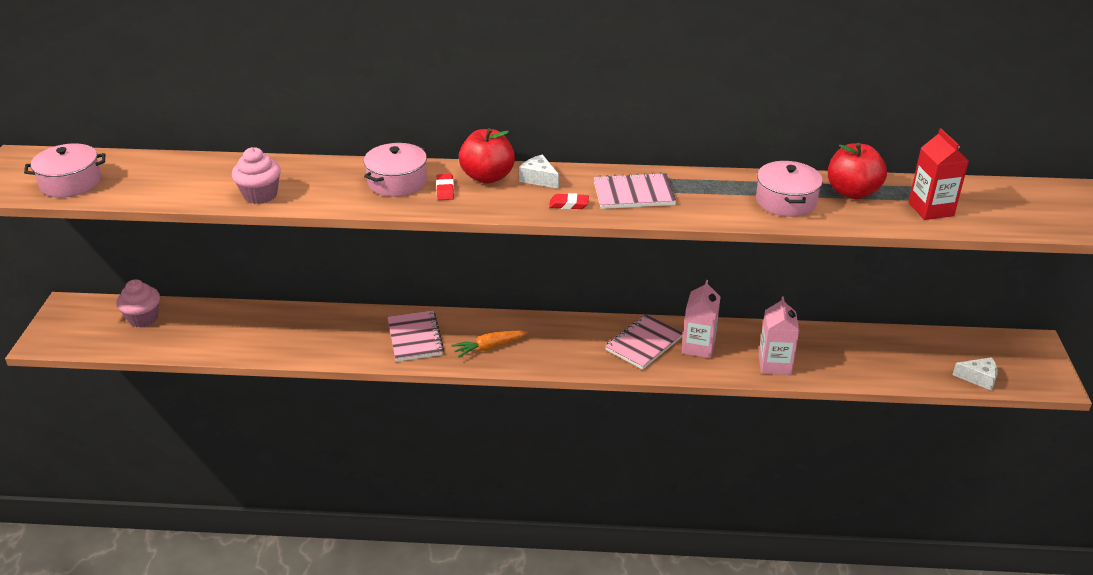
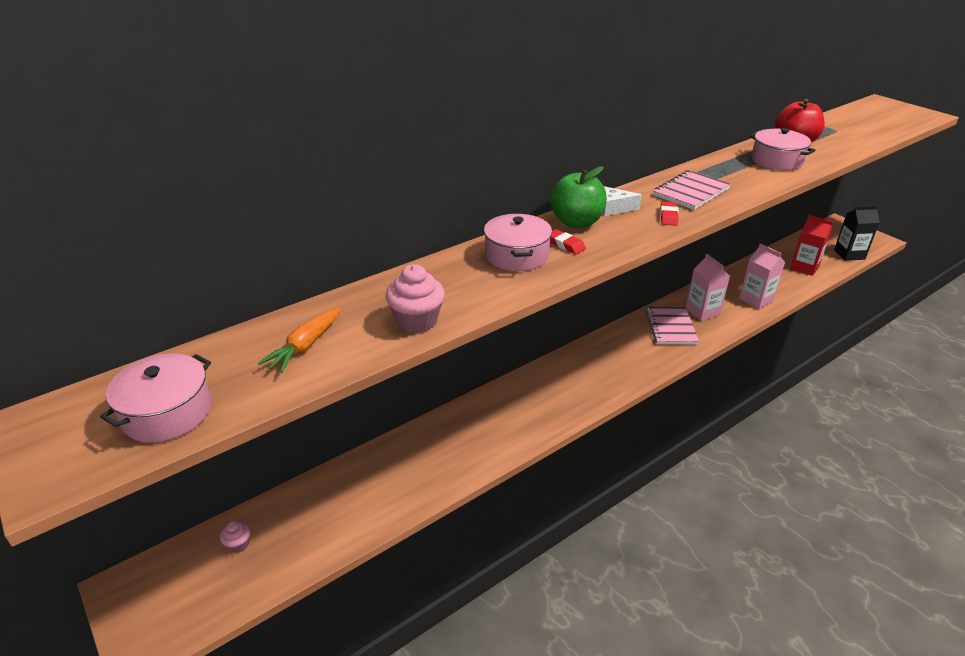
camera: 40 degrees left, 0 degrees up
pink cupcake [116,279,160,327] -> pink cupcake [220,520,251,553], size x0.57
pink notebook [388,310,444,362] -> none
orange carrot [451,331,528,358] -> orange carrot moved to [258,308,341,373]
red apple [459,128,515,184] -> green apple [550,166,607,228]
red eraser [549,193,589,209] -> red eraser turned 45 degrees counterclockwise [660,202,679,226]
red carton [908,128,969,220] -> red carton moved to [790,215,833,276]
white cheese [952,357,998,391] -> black carton [834,205,880,261]

